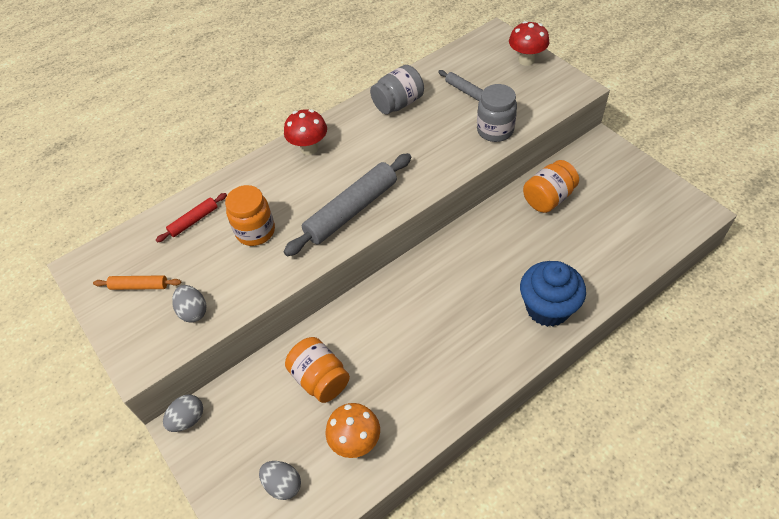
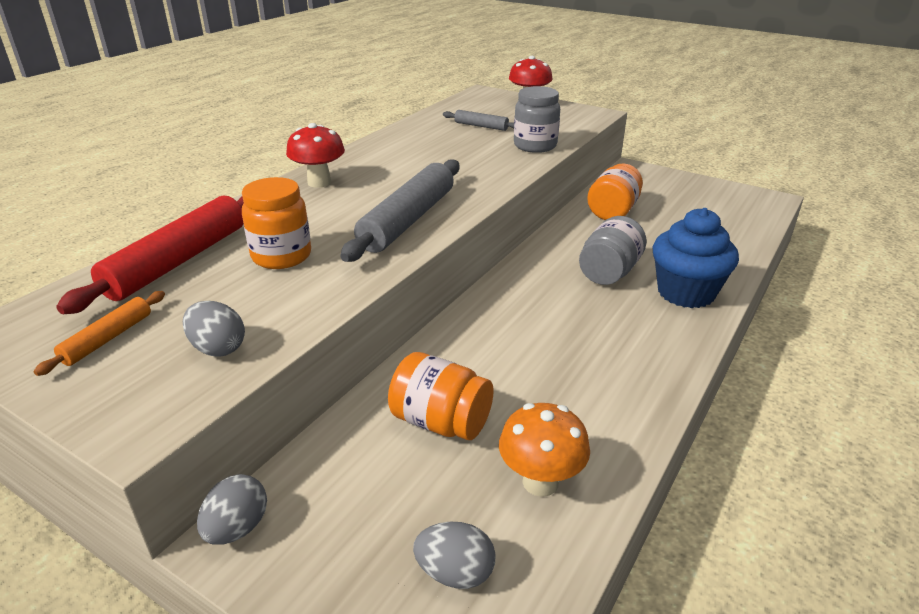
camera: 25 degrees left, 20 degrees down
orange rolling pin [93,275,181,290] -> orange rolling pin turned 45 degrees counterclockwise [34,291,165,376]
red rolling pin [156,193,227,243] -> red rolling pin [56,196,244,314], size x2.01
grey jar [370,65,424,114] -> grey jar moved to [579,216,646,285]

